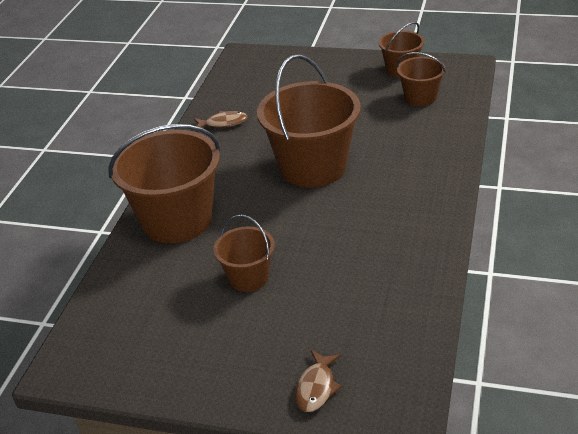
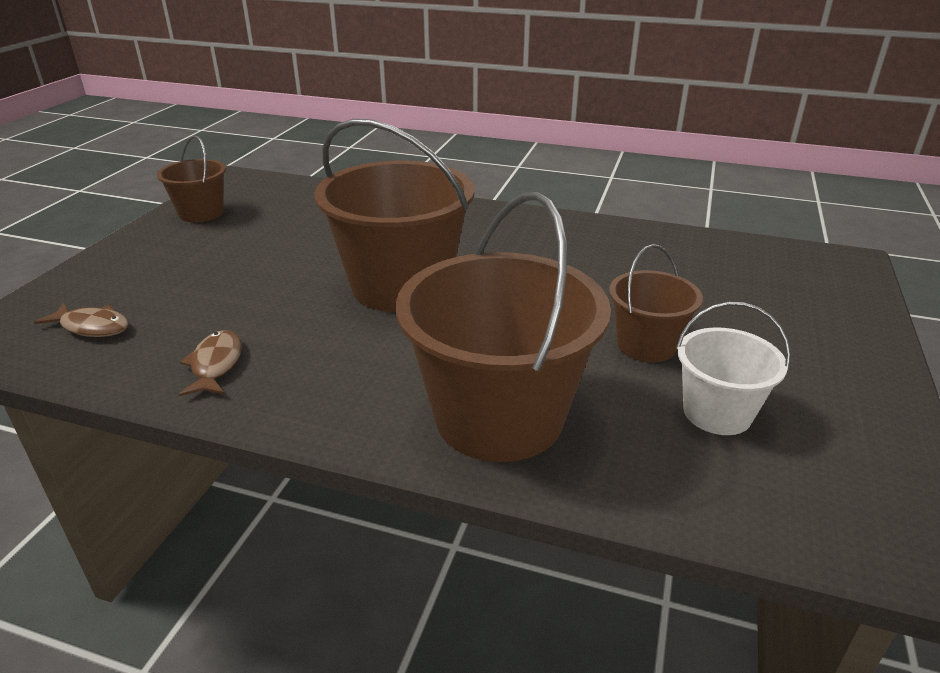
camera: 90 degrees left, 5 degrees down
brown fish [295,350,341,412] -> brown fish moved to [34,303,128,337]
brown bucket [397,52,446,106] -> none
none -> white bucket [676,302,791,435]

